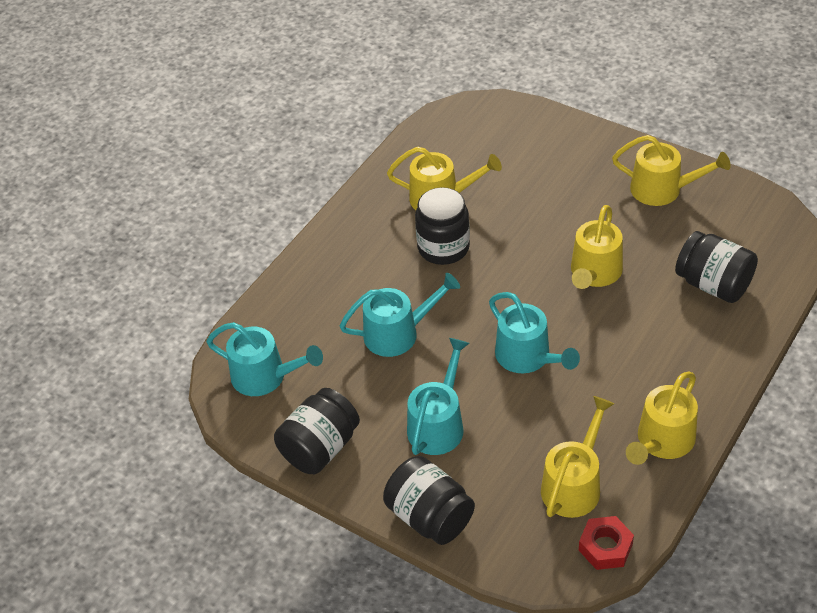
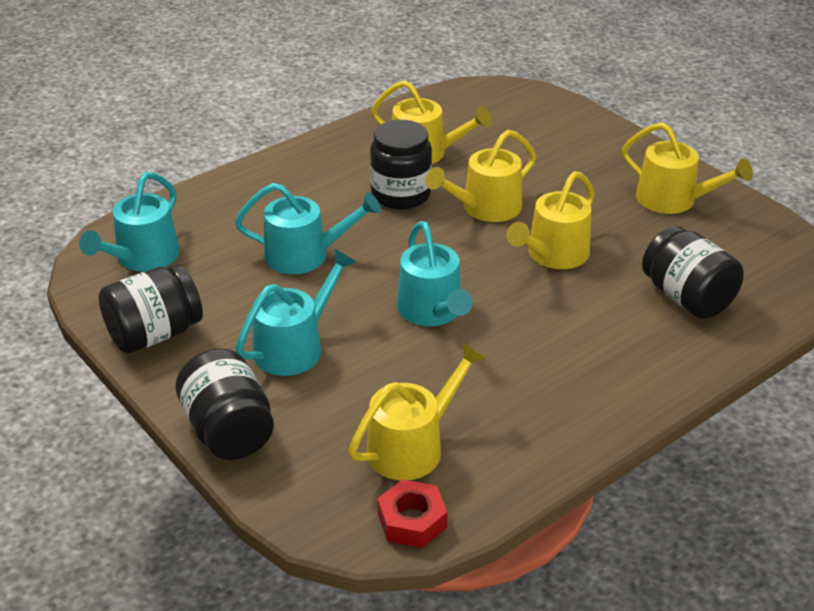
camera: 15 degrees right, 10 degrees down
turquoise watering can [206,322,323,396] -> turquoise watering can turned 75 degrees clockwise [79,172,180,272]
yellow watering can [626,372,698,465] -> yellow watering can moved to [425,130,536,222]

